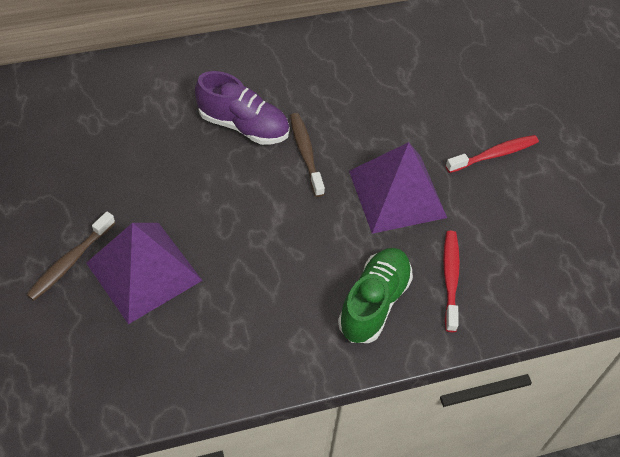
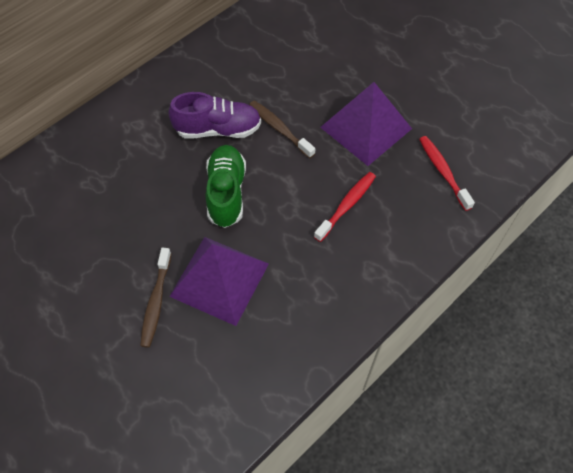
camera: 25 degrees left, 5 degrees up
green shoe [338,248,413,343] -> green shoe moved to [206,145,246,228]
red toothbrush [446,135,539,173] -> red toothbrush moved to [314,172,376,242]

